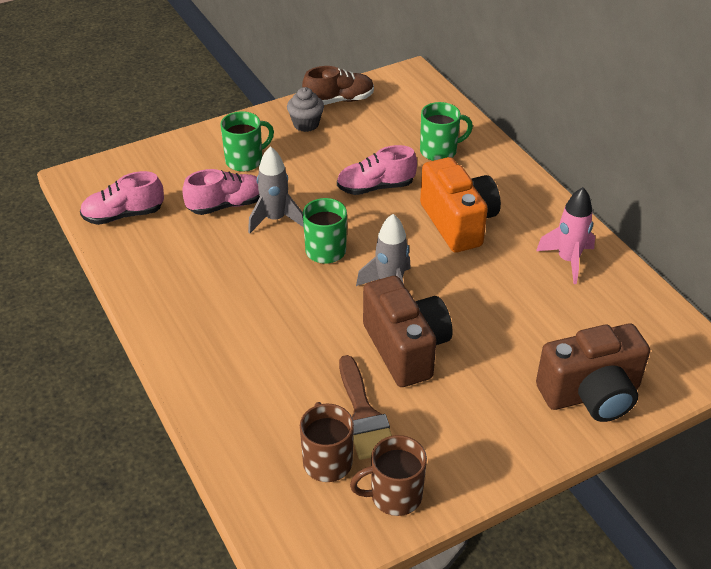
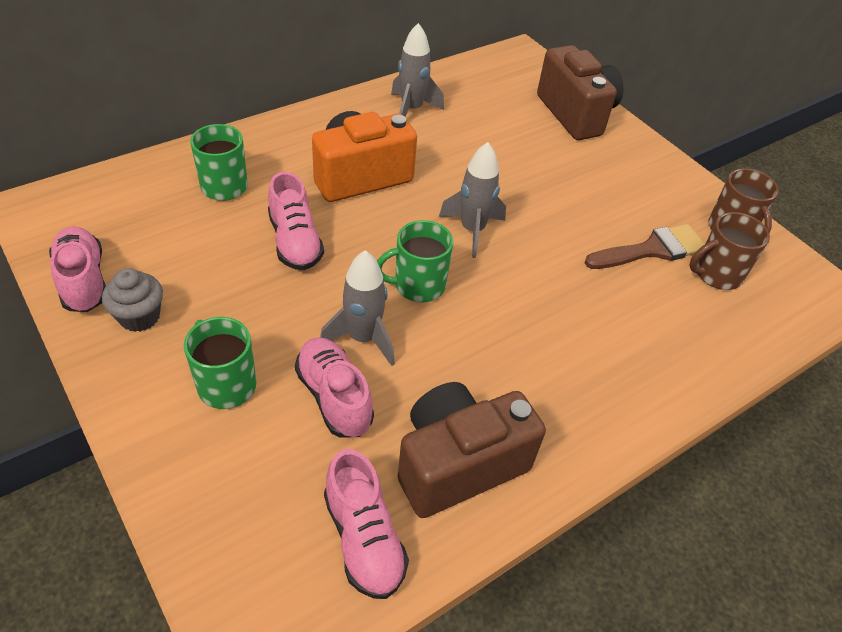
camera: 100 degrees left, 5 degrees up
brown shoe [302,66,374,105] -> pink shoe [49,226,106,312]
brown camera [363,276,452,387] -> brown camera moved to [398,382,546,518]
pink rocket [536,187,595,284] -> grey rocket [391,23,444,117]

